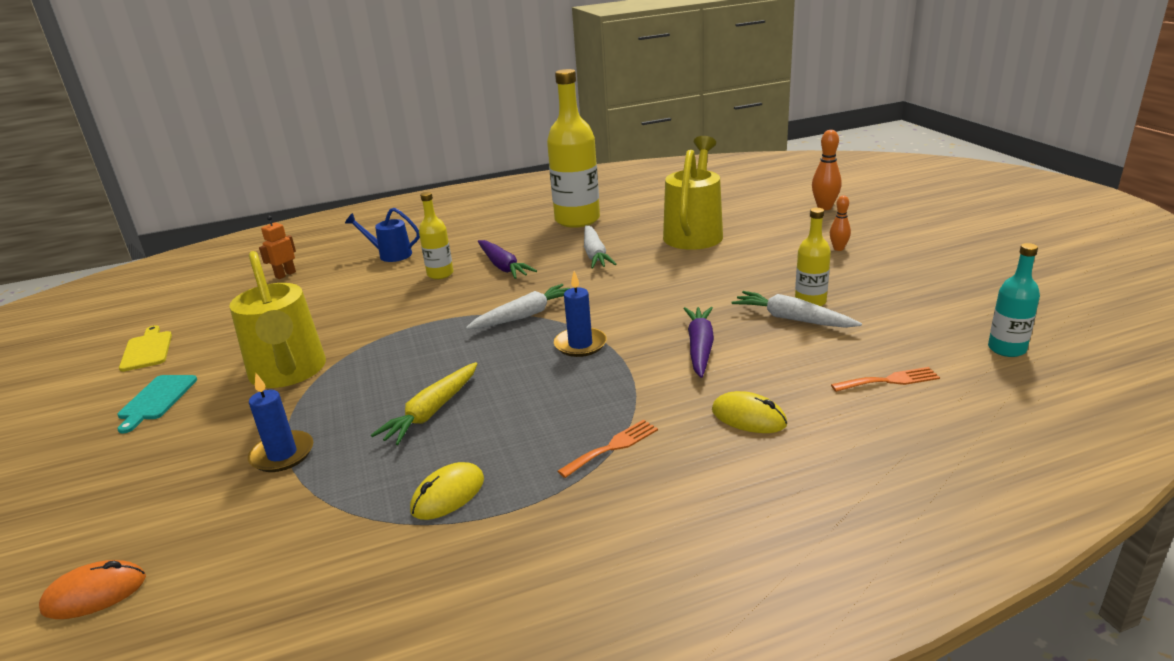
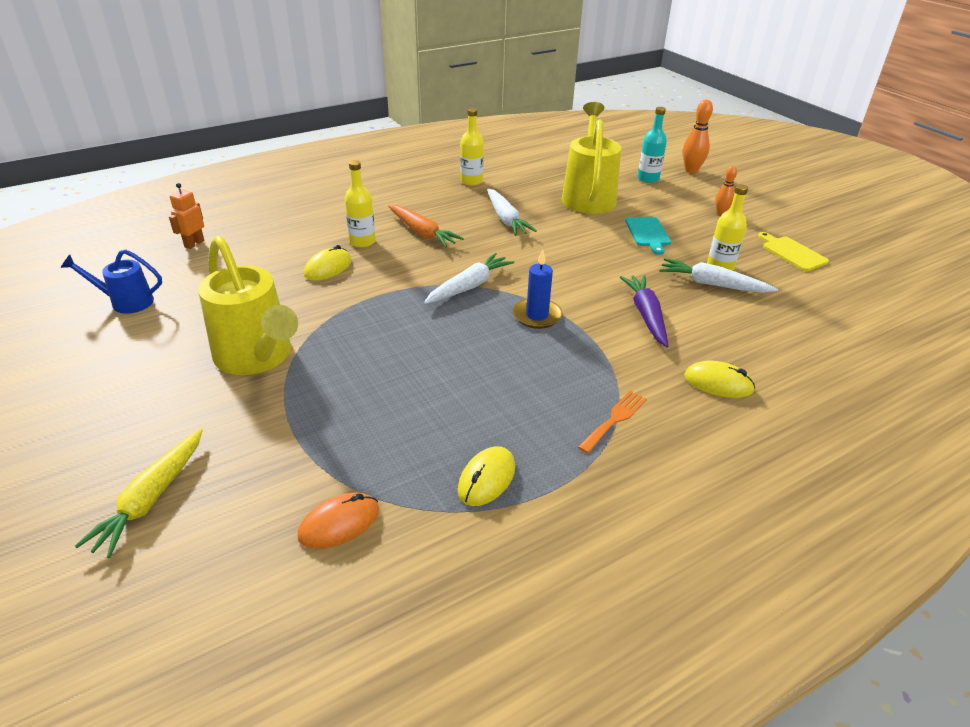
camera: 15 degrees left, 10 degrees up
orange mouse [39,560,146,619] -> orange mouse moved to [297,493,379,549]
turquoise cutting board [117,375,197,434] -> turquoise cutting board moved to [625,217,671,255]
yellow cutting board [119,325,172,372] -> yellow cutting board moved to [758,232,829,271]
blue candle [248,373,314,472] -> none
blue watering can [345,208,420,262] -> blue watering can moved to [61,249,162,314]
yellow carrot [371,362,478,445] -> yellow carrot moved to [75,429,203,558]
purple carrot [478,240,537,279] -> orange carrot [388,205,464,248]
yellow bottle [547,69,600,228] -> yellow bottle [460,108,484,186], size x0.52
orange fork [831,367,940,392] -> none
turquoise bottle [988,243,1040,357] -> turquoise bottle moved to [637,107,667,183]
none -> yellow mouse [304,245,352,281]

